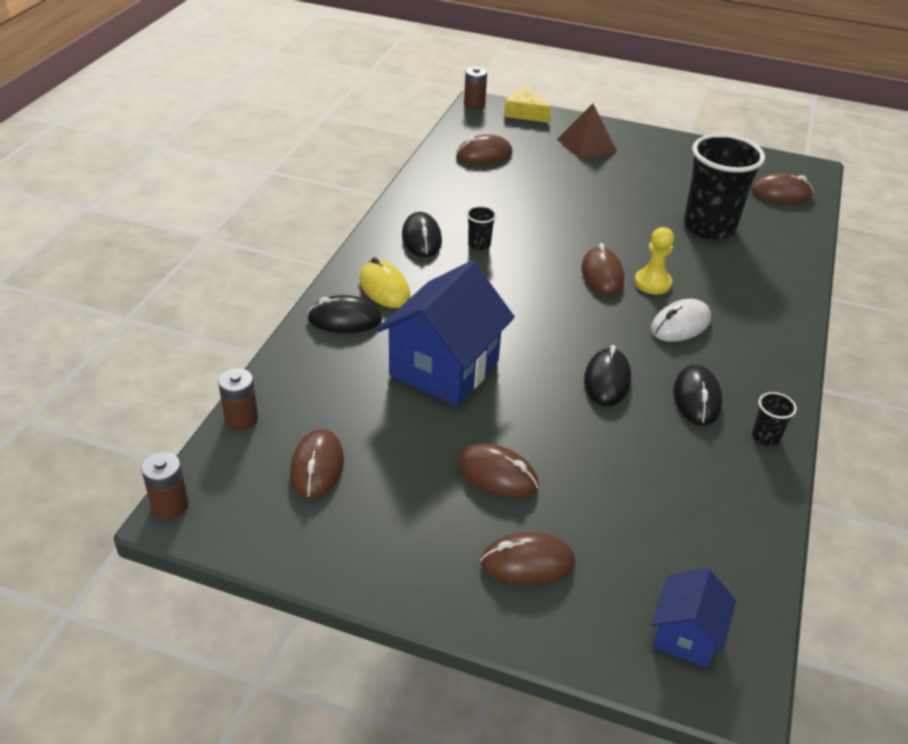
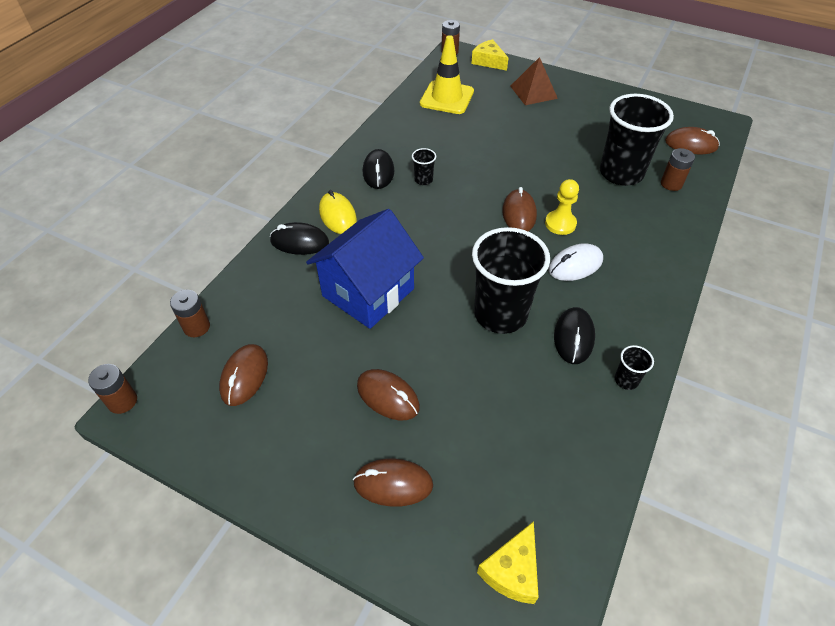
camera: 10 degrees right, 10 degrees up
brown mouse [456,134,513,164] -> yellow traffic cone [420,35,474,114]
black mouse [584,345,631,406] -> black cup [472,227,550,334]
blue house [652,568,736,668] -> yellow cheese [477,521,539,604]
none -> brown battery [661,148,695,191]

